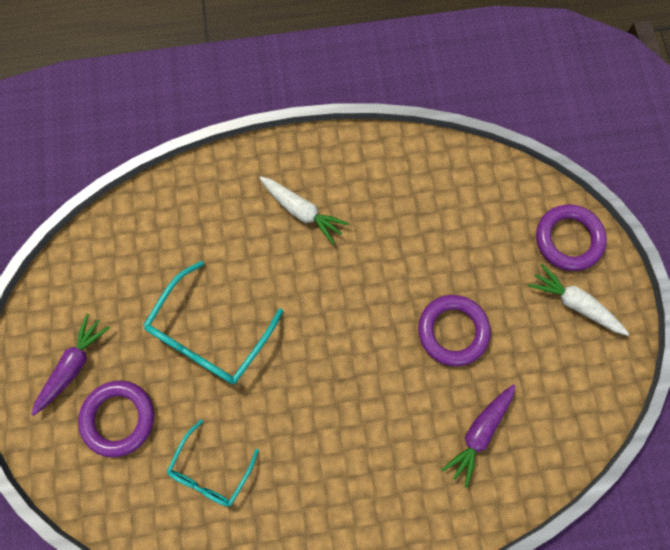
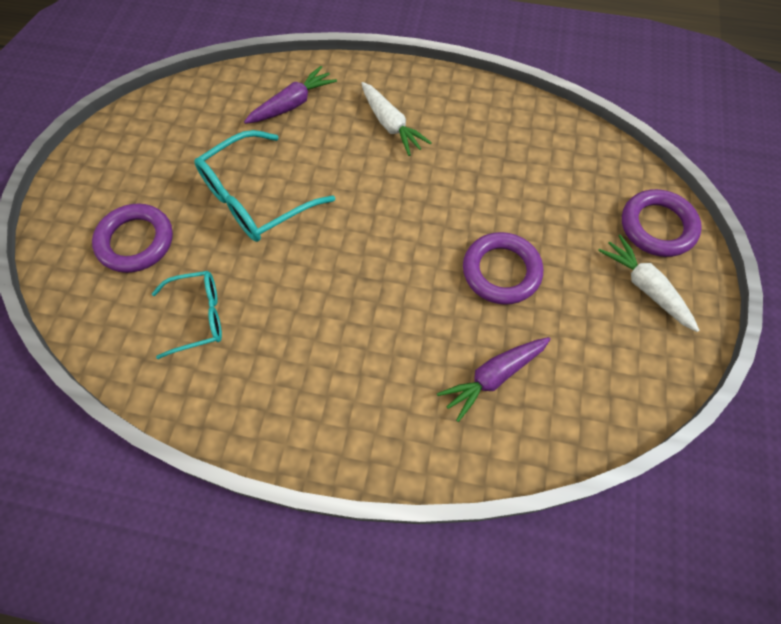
camera: 20 degrees right, 10 degrees down
purple carrot [31,314,110,416] -> purple carrot moved to [244,66,337,124]
turquoise glasses [167,419,259,507] -> turquoise glasses turned 150 degrees counterclockwise [152,271,222,359]

